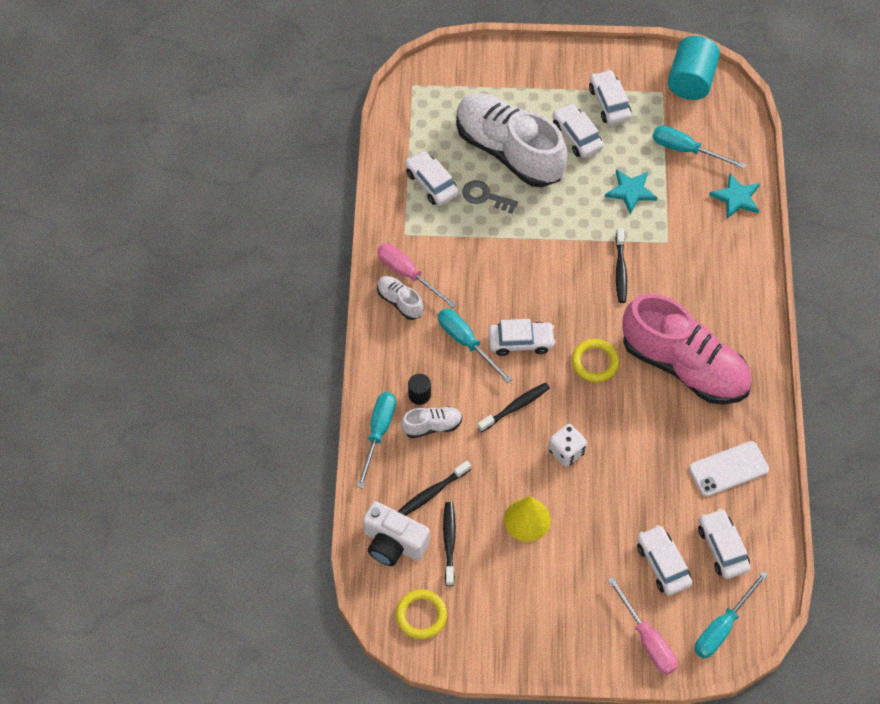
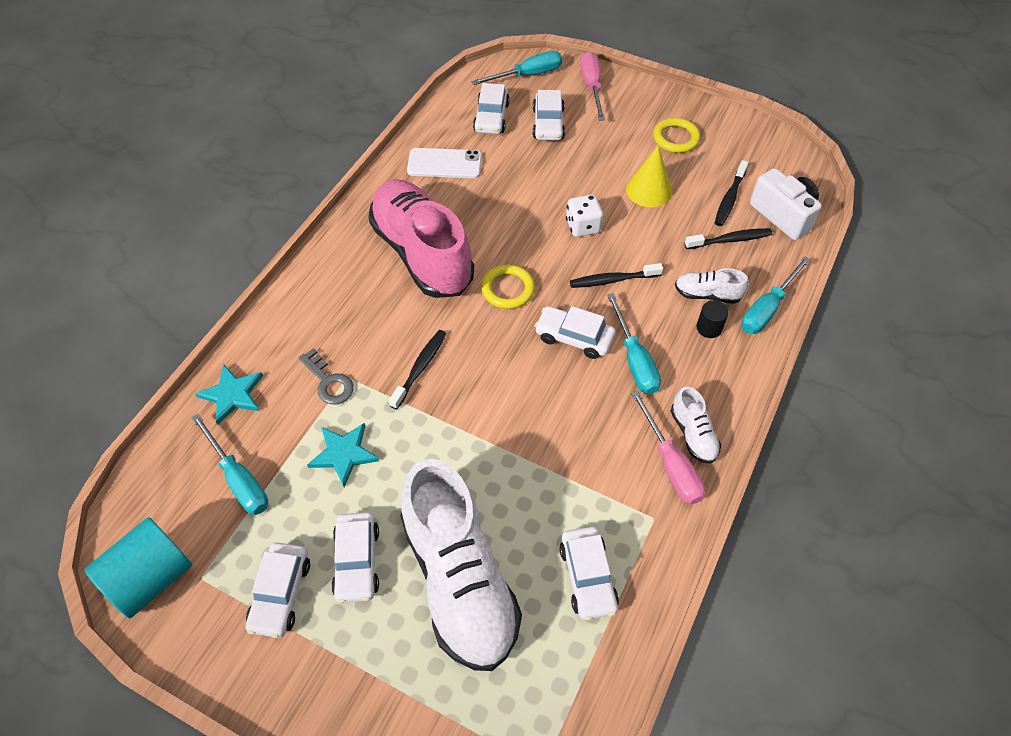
camera: 155 degrees left, 5 degrees down
yellow ring [396,589,447,639] -> yellow ring moved to [653,118,700,153]
grey key [462,180,518,214] -> grey key moved to [299,348,354,405]

